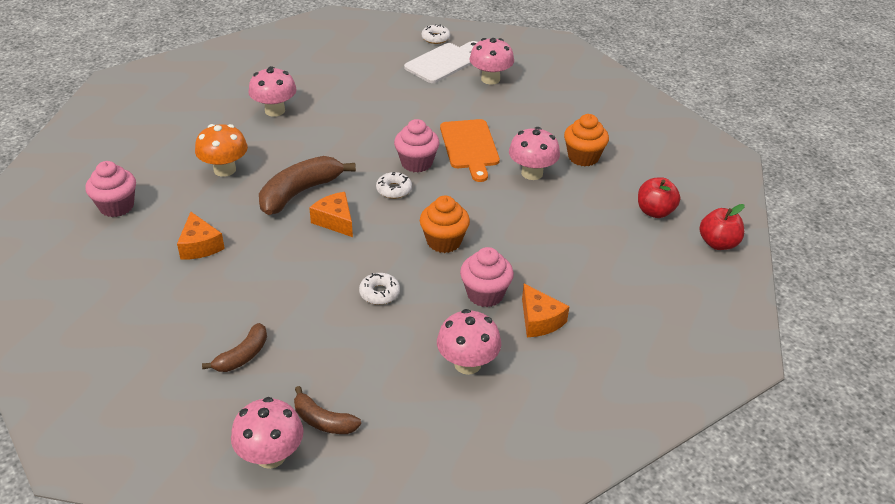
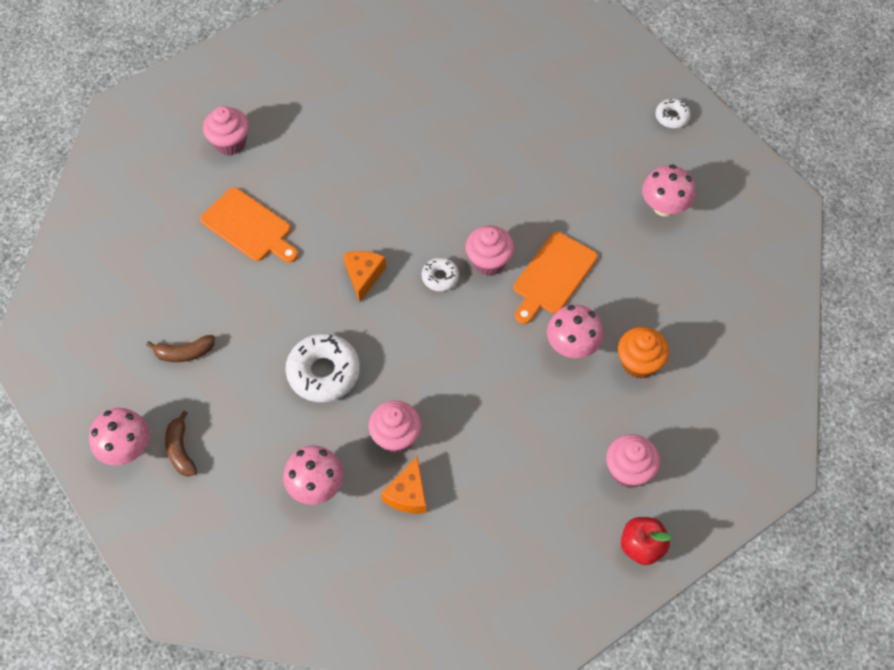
camera: 45 degrees right, 20 degrees up
orange cheese [177,212,225,259] -> orange cutting board [200,188,298,263]
orange mushroom [195,124,248,177] -> none
pink mushroom [249,66,297,117] -> none
brown banana [259,156,356,215] -> none
white donut [359,273,400,305] -> white donut [285,333,360,402], size x1.88
white cutting board [404,41,478,83] -> none
orange cupcake [420,196,470,253] -> none
red apple [638,177,680,218] -> pink cupcake [606,434,660,488]

